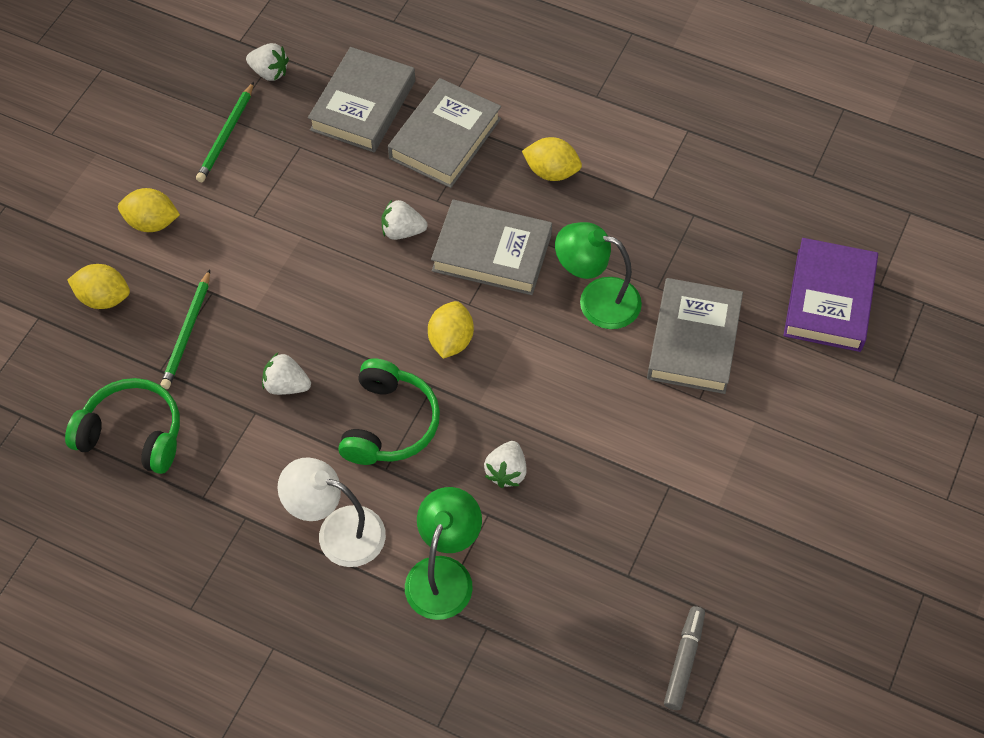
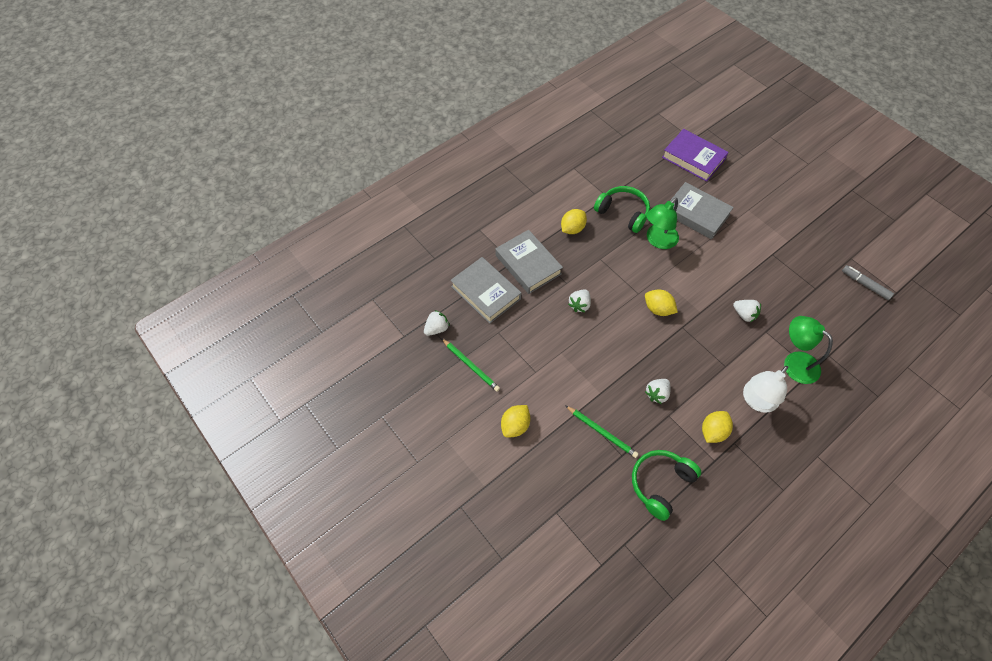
camera: 65 degrees left, 0 degrees up
yellow lemon [68,264,130,309] -> yellow lemon moved to [702,411,733,443]
green headphones [338,358,440,465] -> green headphones moved to [594,186,650,233]
grey book [431,200,552,295] -> none

